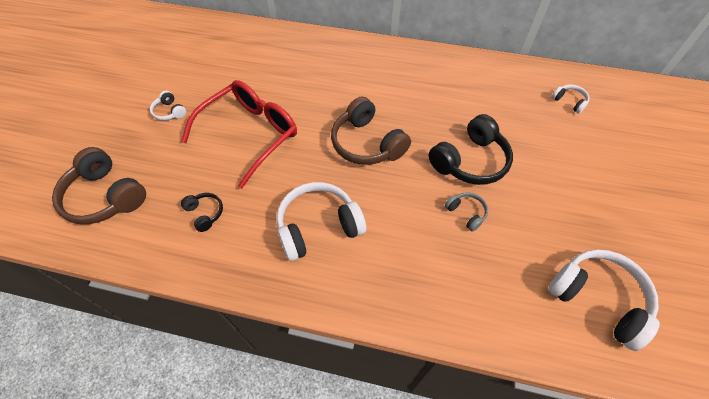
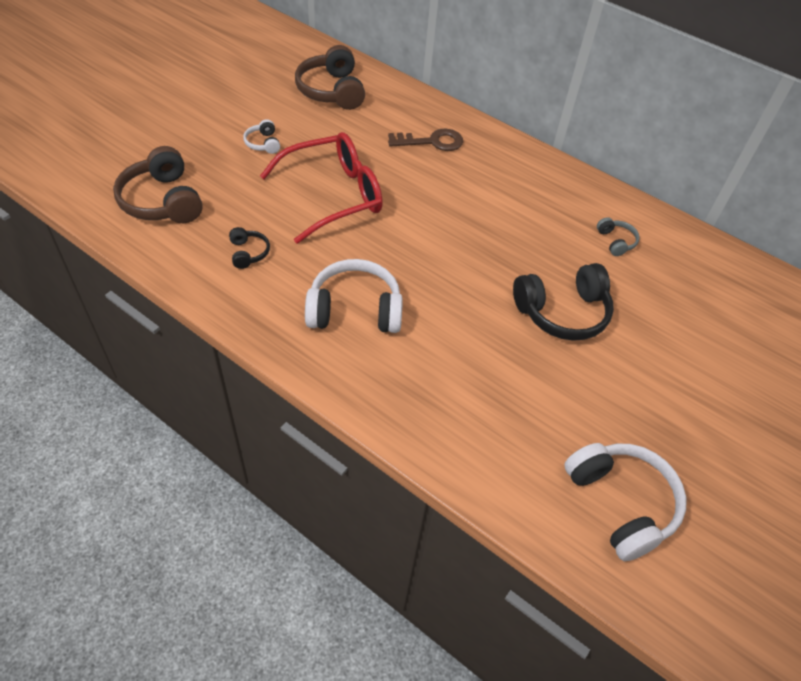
camera: 20 degrees right, 5 degrees down
brown headphones [331,97,411,165] -> brown headphones moved to [295,45,365,110]
grey headphones [445,192,488,232] -> grey headphones moved to [597,217,640,256]
white headphones [552,84,590,114] -> none
none -> brown key [388,129,463,151]

